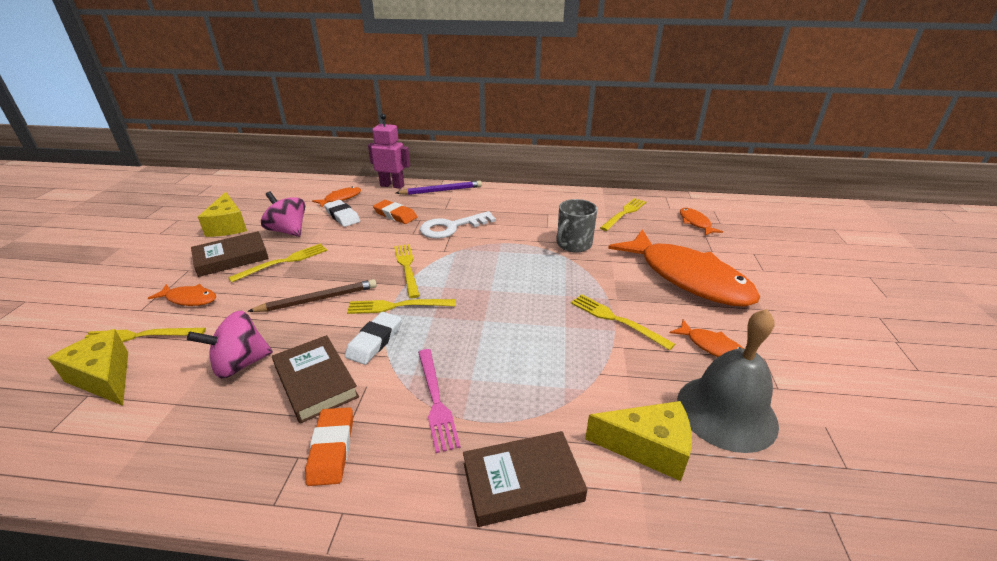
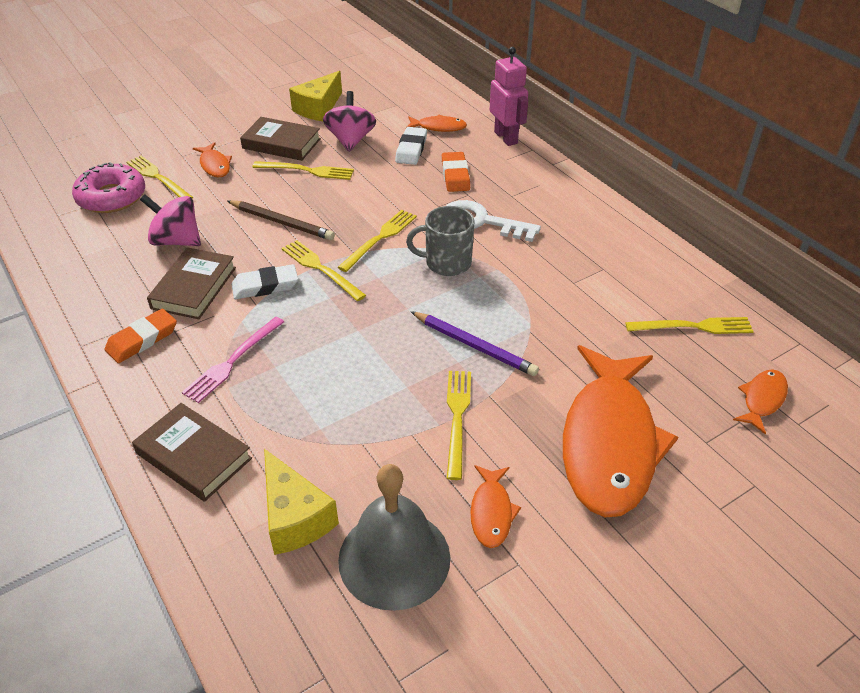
camera: 50 degrees right, 10 degrees up
yellow cheese [48,329,128,406] -> pink donut [72,162,145,213]
purple pencil [396,181,482,195] -> purple pencil moved to [411,311,539,376]
grey mug [556,199,597,253] -> grey mug moved to [406,206,475,276]

